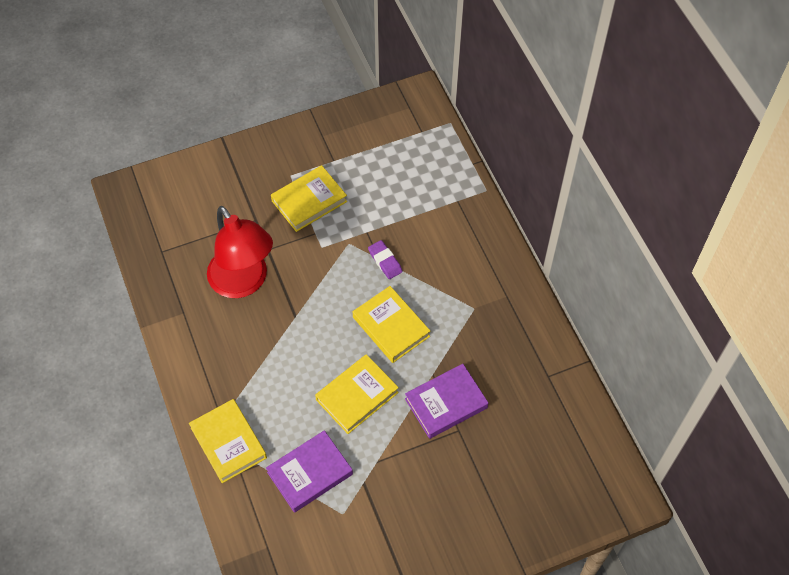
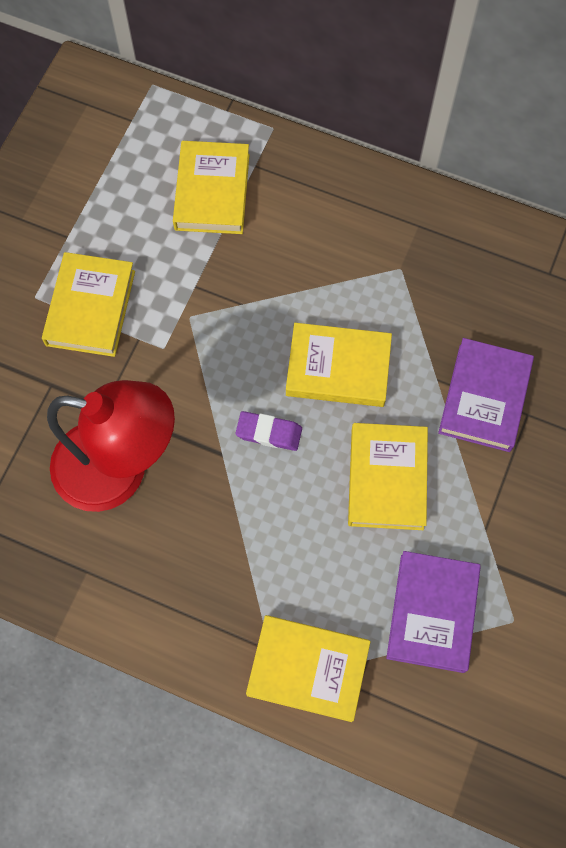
camera: 45 degrees left, 10 degrees up
purple eraser [368,240,403,279] -> purple eraser moved to [236,411,302,451]
none -> yellow book [173,141,249,234]

